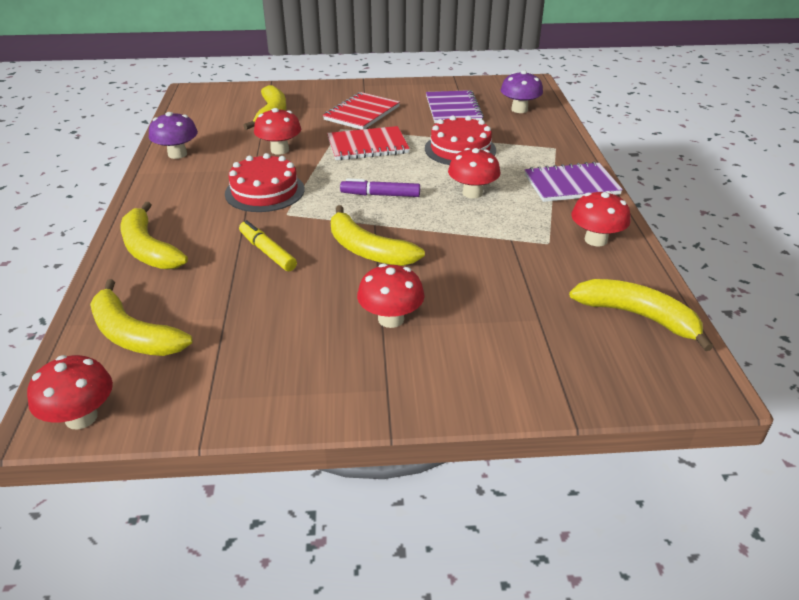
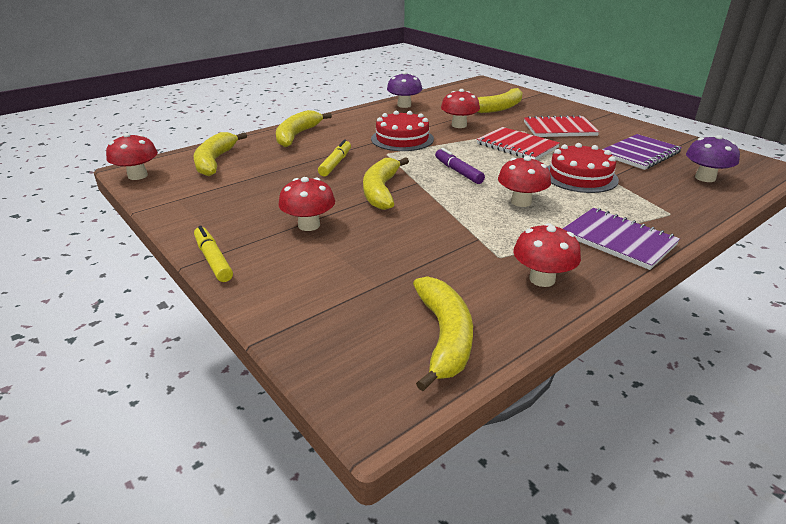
camera: 55 degrees right, 5 degrees down
none -> yellow marker [194,225,233,282]

